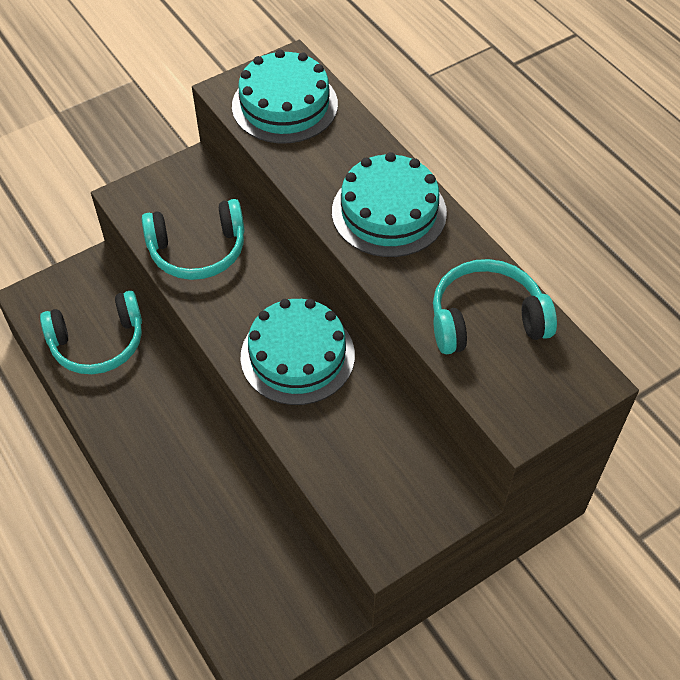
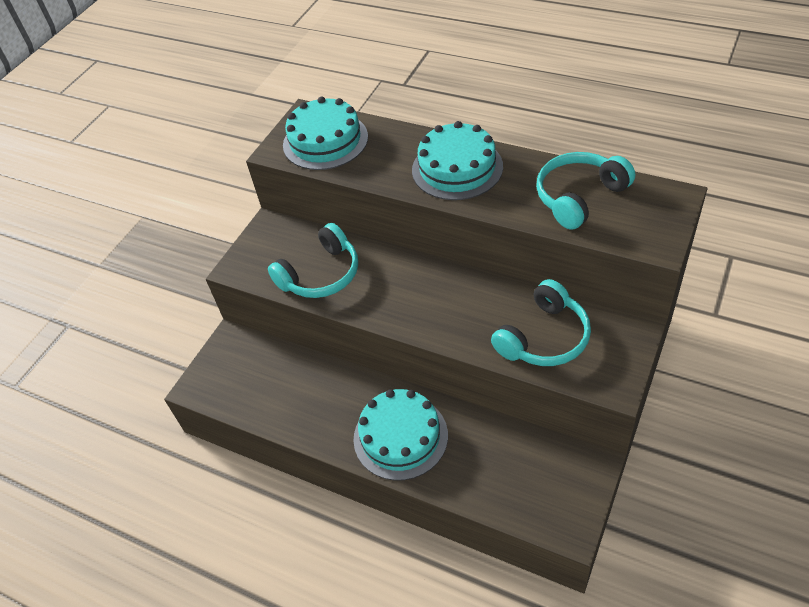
camera: 25 degrees left, 5 degrees down
turquoise headphones [40,291,142,374] -> turquoise headphones moved to [491,279,591,366]
turquoise cake [240,299,355,405] -> turquoise cake moved to [353,389,448,481]

